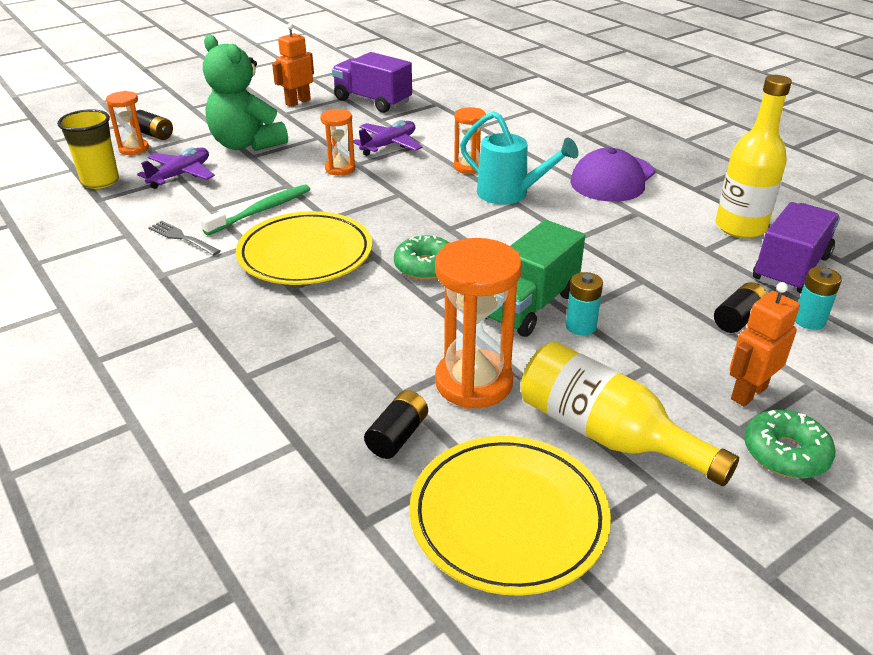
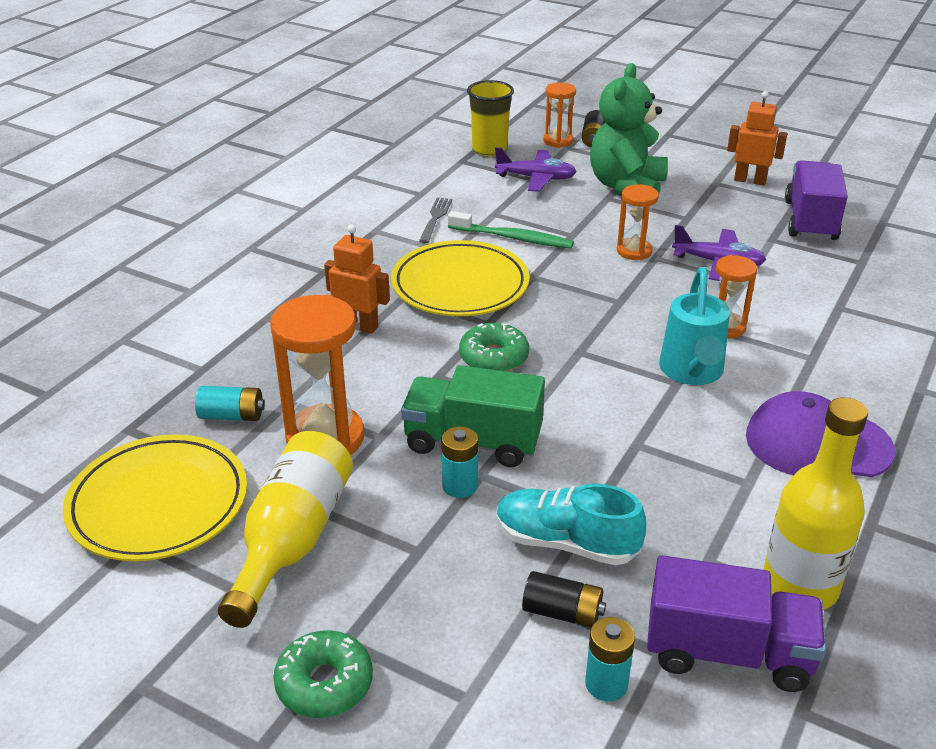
camera: 65 degrees right, 0 degrees up
black battery [364,390,428,459] -> turquoise battery [195,386,265,421]
orange robot [730,282,800,406] -> orange robot moved to [324,224,390,334]
none -> turquoise shoe [497,484,646,565]

